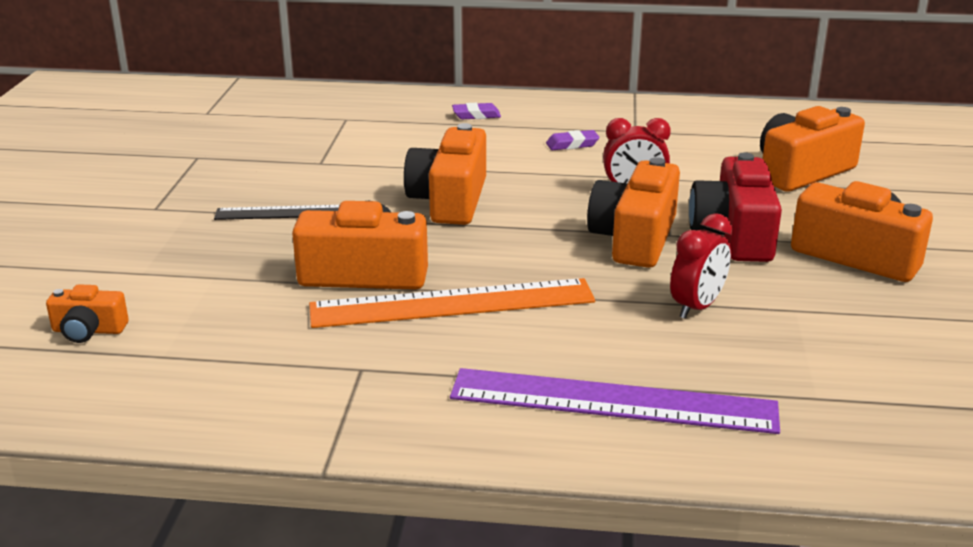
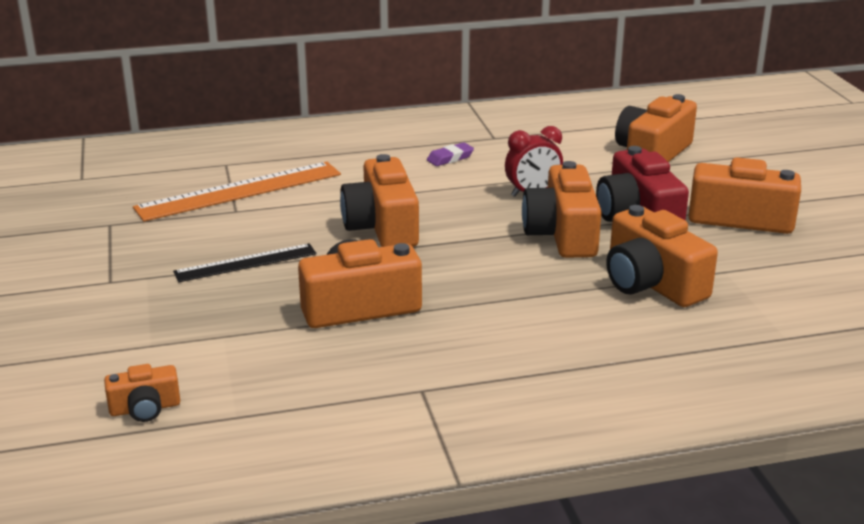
camera: 20 degrees left, 0 degrees up
orange ruler [309,278,595,328] -> orange ruler moved to [133,162,341,222]
purple ruler [450,368,780,434] -> none
purple eraser [452,103,501,119] -> none
red clock [670,213,732,319] -> orange camera [606,205,718,307]

